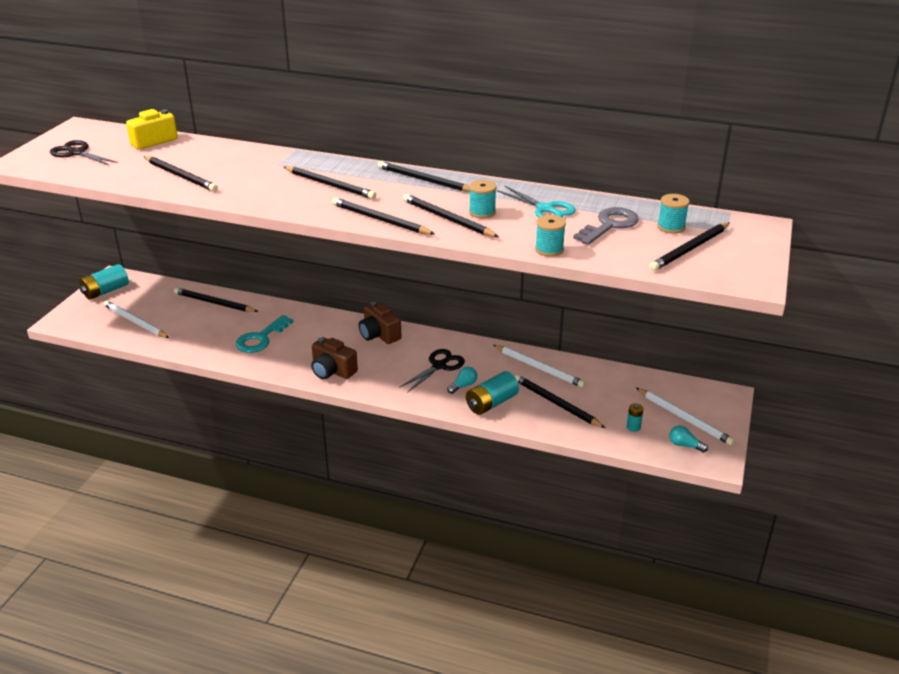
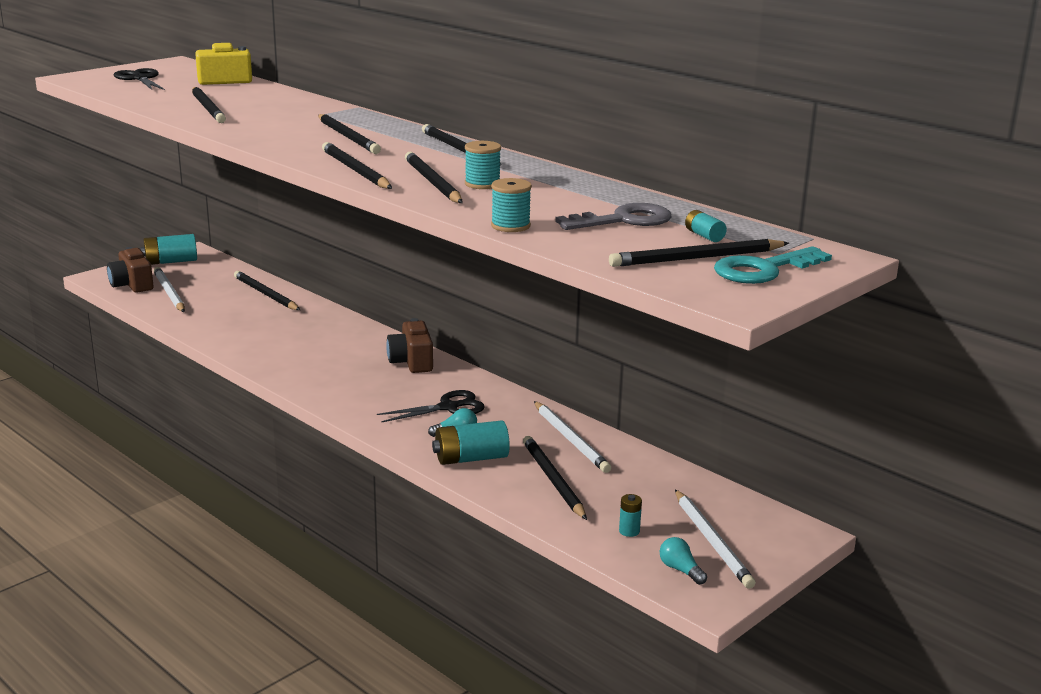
camera: 25 degrees right, 10 degrees down
turquoise key [236,315,293,353] -> turquoise key moved to [714,246,832,284]
brown camera [311,337,358,379] -> brown camera moved to [107,247,154,293]
turquoise scissors [497,186,576,218] -> none
turquoise spool [657,194,690,234] -> turquoise battery [685,210,727,242]

